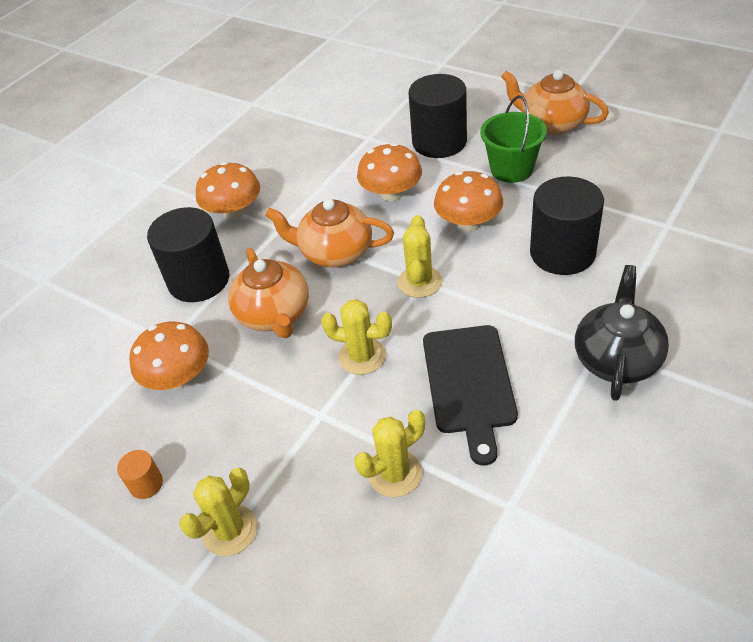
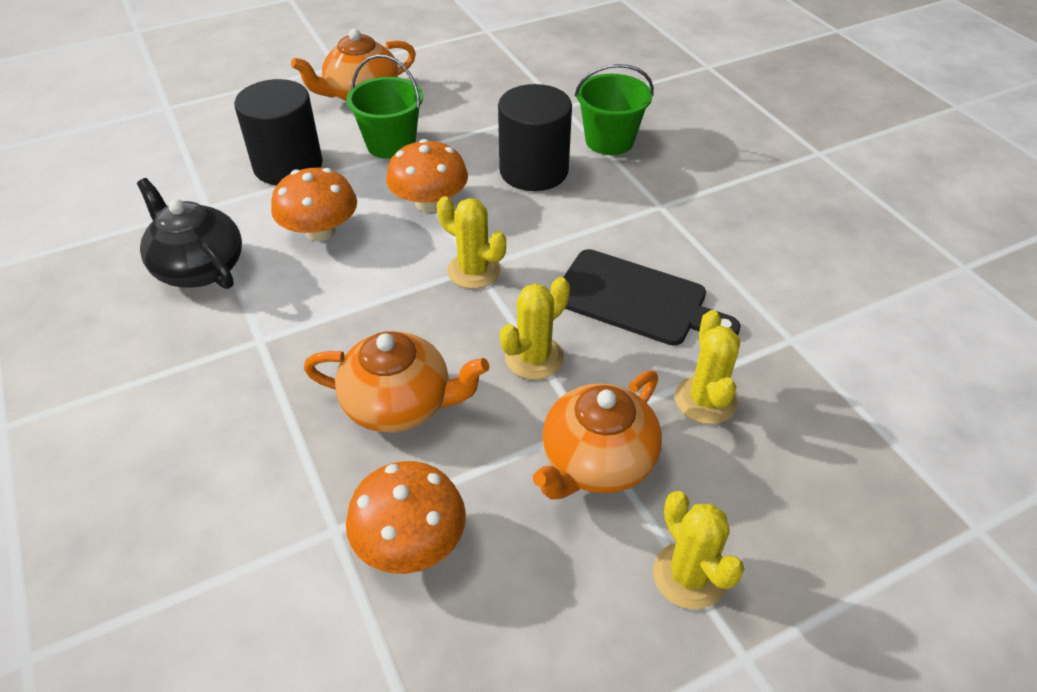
camera: 65 degrees left, 0 degrees up
orange cylinder [117,450,163,499] -> none
black cylinder [147,207,229,302] -> none
orange mushroom [196,162,260,219] -> none
orange teapot [265,199,394,267] -> orange teapot moved to [533,370,662,500]
black teapot [575,265,669,401] -> black teapot moved to [137,178,242,289]
none -> green bucket [575,64,654,155]

